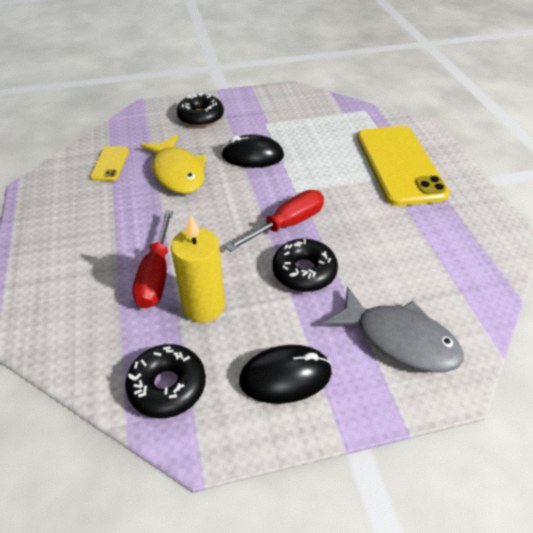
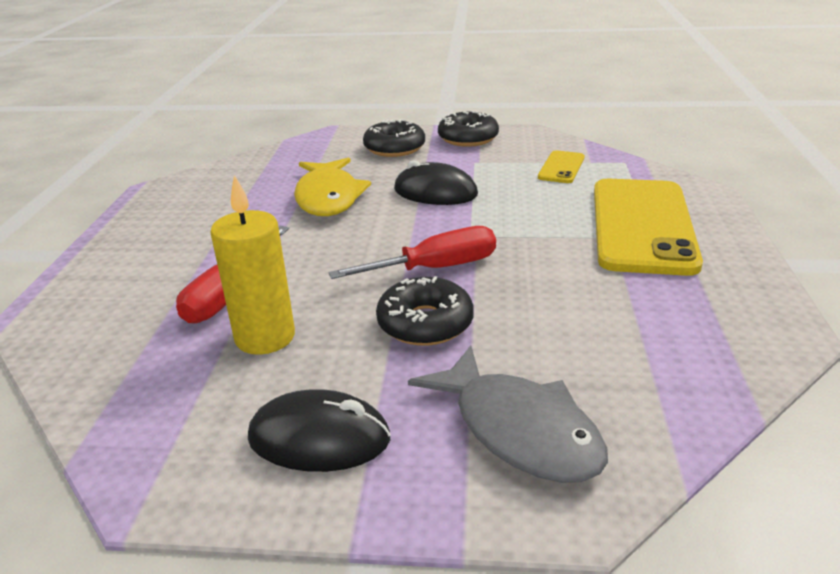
camera: 20 degrees right, 15 degrees down
yellow phone [90,146,129,181] -> yellow phone moved to [538,150,585,183]
black donut [125,344,206,418] -> black donut moved to [438,110,499,147]

